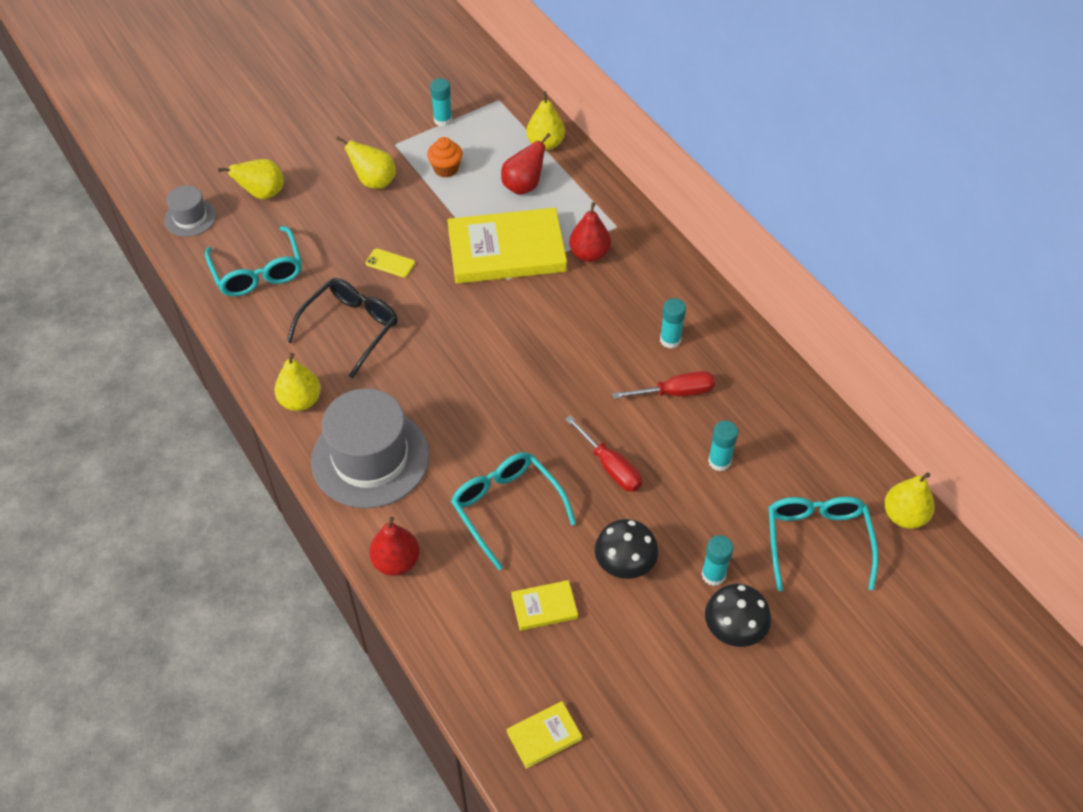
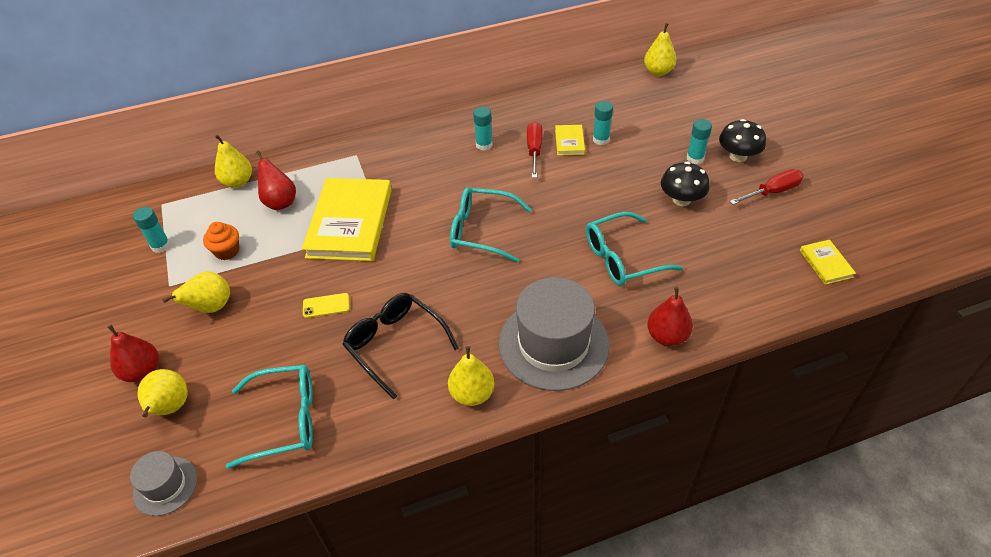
camera: 75 degrees left, 5 degrees down
yellow phone [366,248,415,277] -> yellow phone turned 45 degrees clockwise [303,293,350,318]
yellow book [511,580,578,631] -> yellow book moved to [555,125,585,155]
red screwdriver [565,415,642,492] -> red screwdriver moved to [729,169,804,205]
red pear [569,202,611,262] -> red pear moved to [108,325,159,382]
turquoise glasses [769,497,879,591] -> turquoise glasses moved to [450,187,532,262]

